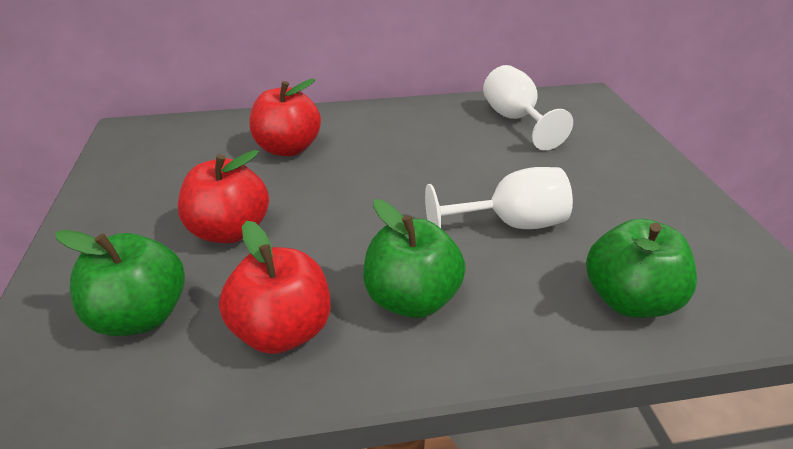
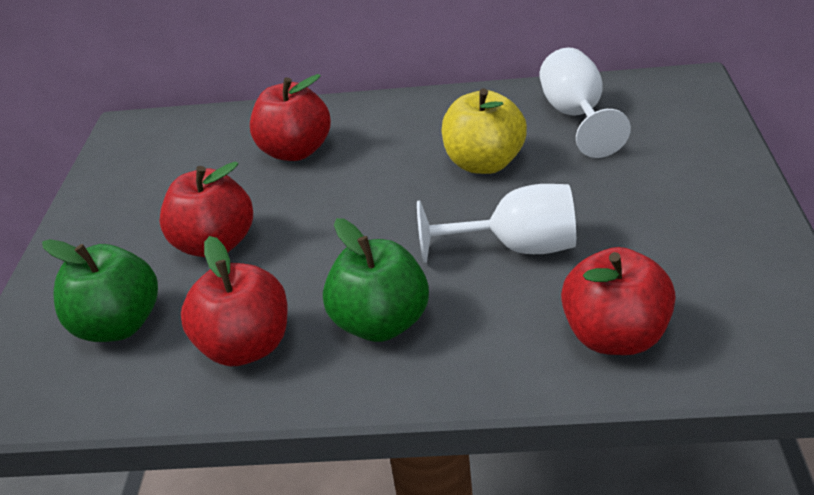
camera: 15 degrees right, 0 degrees up
green apple [586,219,697,318] -> red apple [561,247,676,355]
none -> yellow apple [442,88,527,174]

